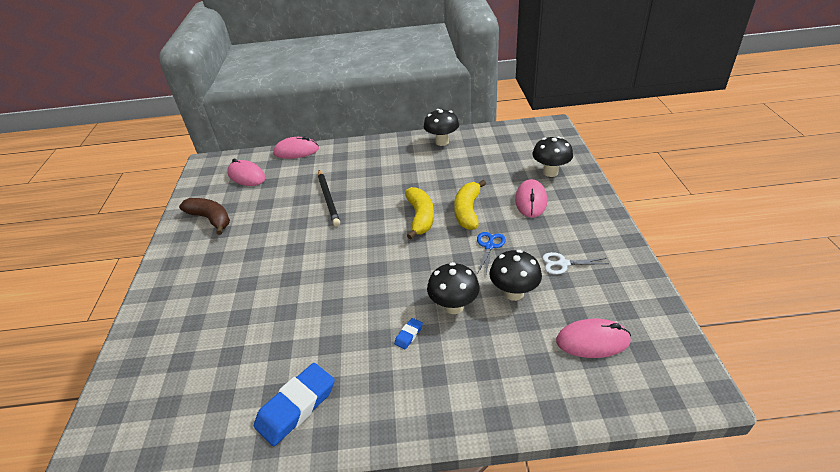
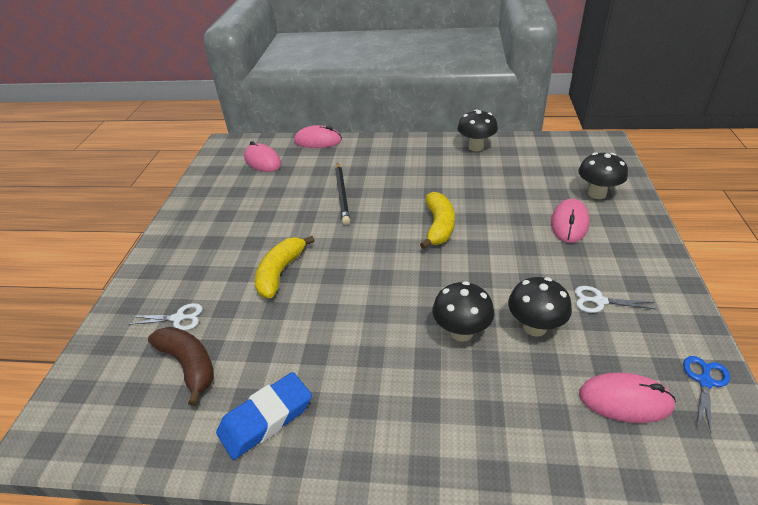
camera: 10 degrees right, 0 degrees up
brown banana [179,198,230,235] -> brown banana moved to [148,327,214,406]
blue eraser [394,318,423,349] -> none
yellow banana [454,180,486,230] -> yellow banana moved to [255,236,315,298]
blue scissors [477,232,506,274] -> blue scissors moved to [683,356,730,433]
none -> white scissors [127,303,203,331]

